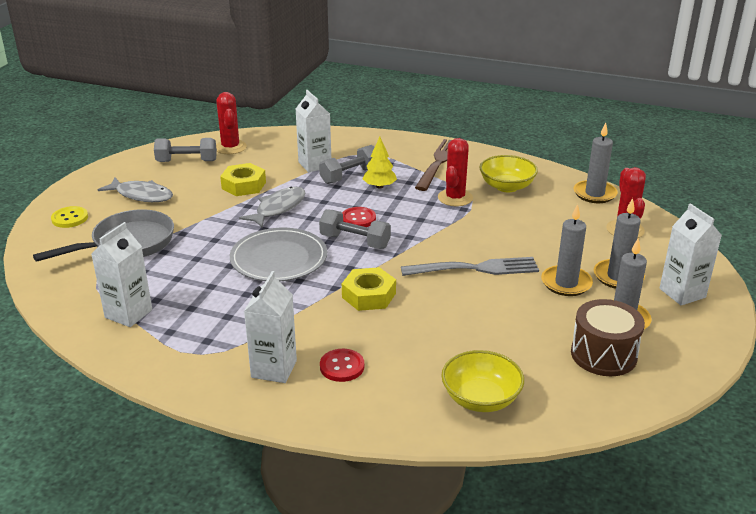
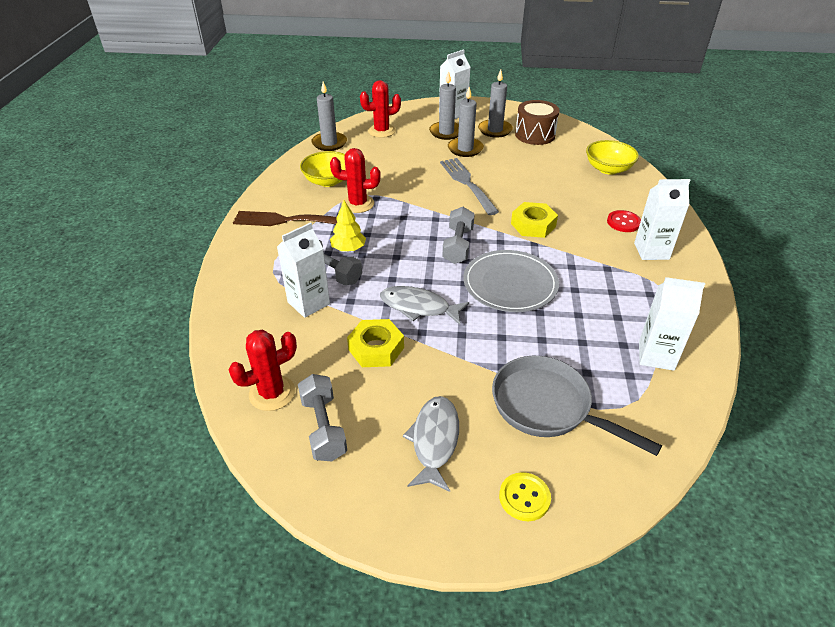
camera: 105 degrees left, 10 degrees up
red button [342,207,376,227] -> none

